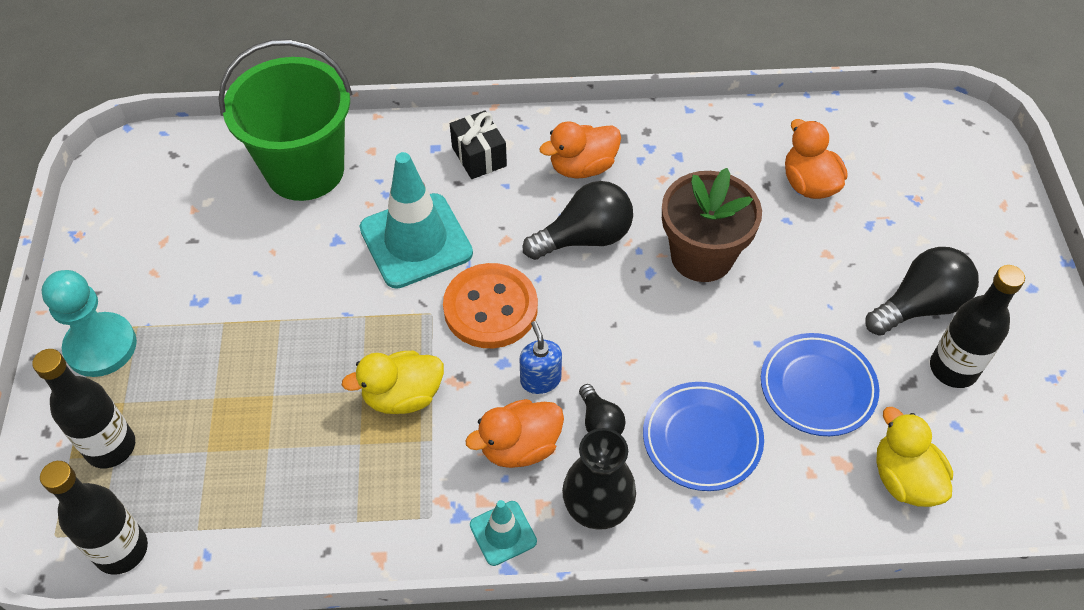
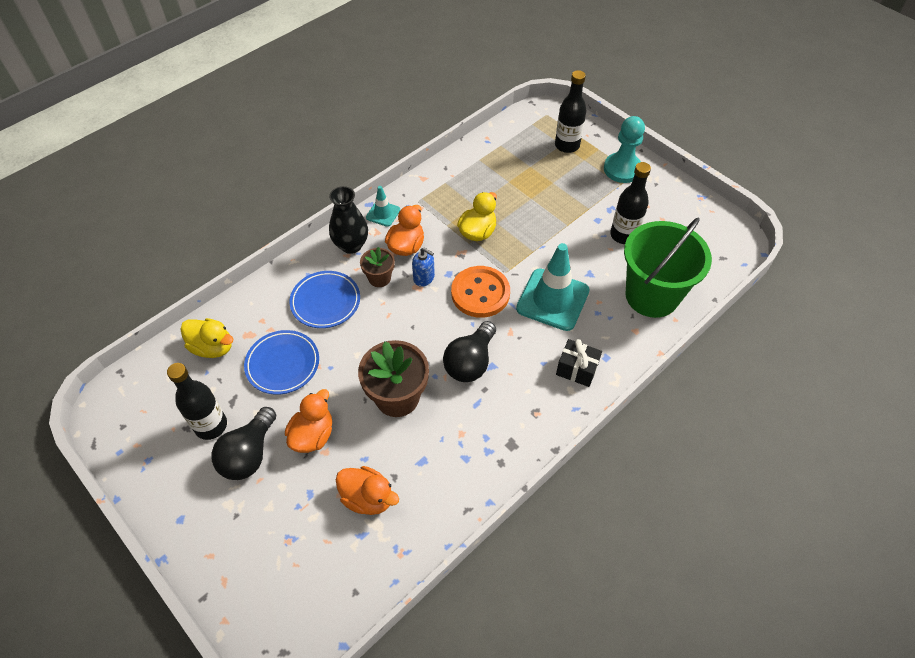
camera: 140 degrees right, 0 degrees up
black bottle [40,461,148,575] -> black bottle moved to [610,162,651,244]
orange duck [539,122,621,179] -> orange duck moved to [285,389,332,453]
black light bulb [579,384,626,435] -> brown flower pot [360,247,395,287]

